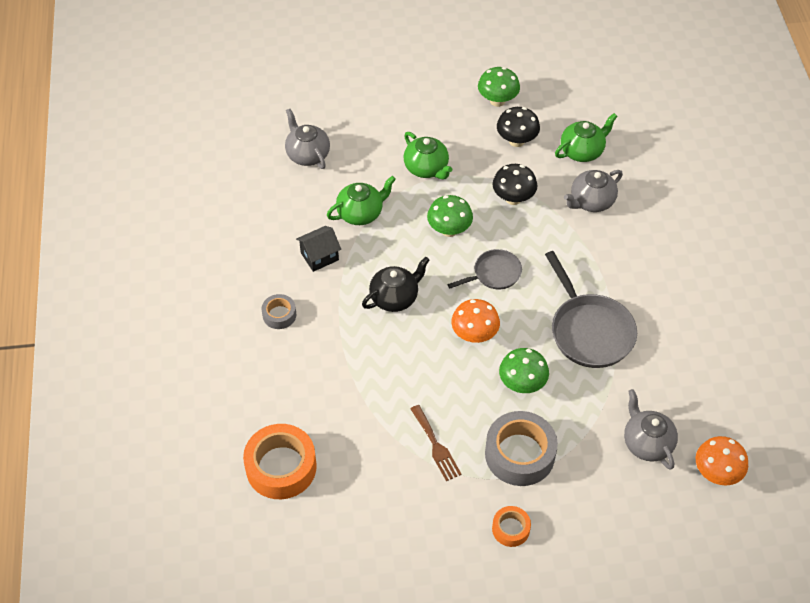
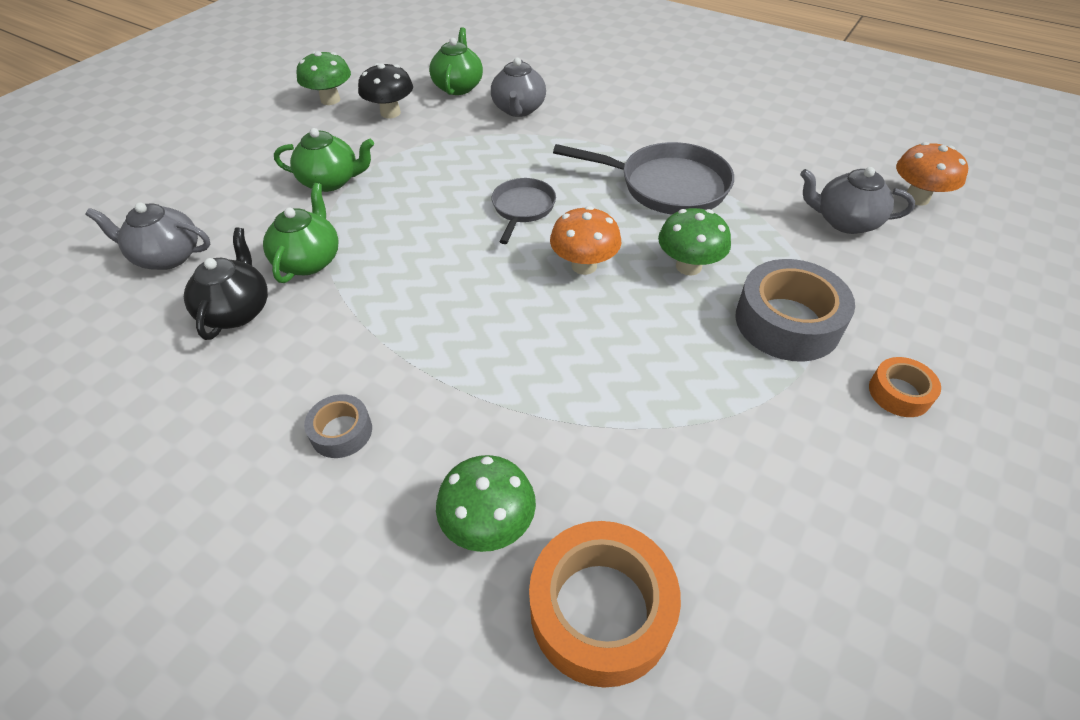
camera: 50 degrees left, 5 degrees down
black house [296,226,341,272] -> none
black teapot [362,257,430,312] -> black teapot moved to [184,228,268,340]
brown fork [410,405,462,481] -> none
green mushroom [427,195,473,237] -> green mushroom moved to [436,455,536,552]
black mushroom [492,164,537,205] -> none

